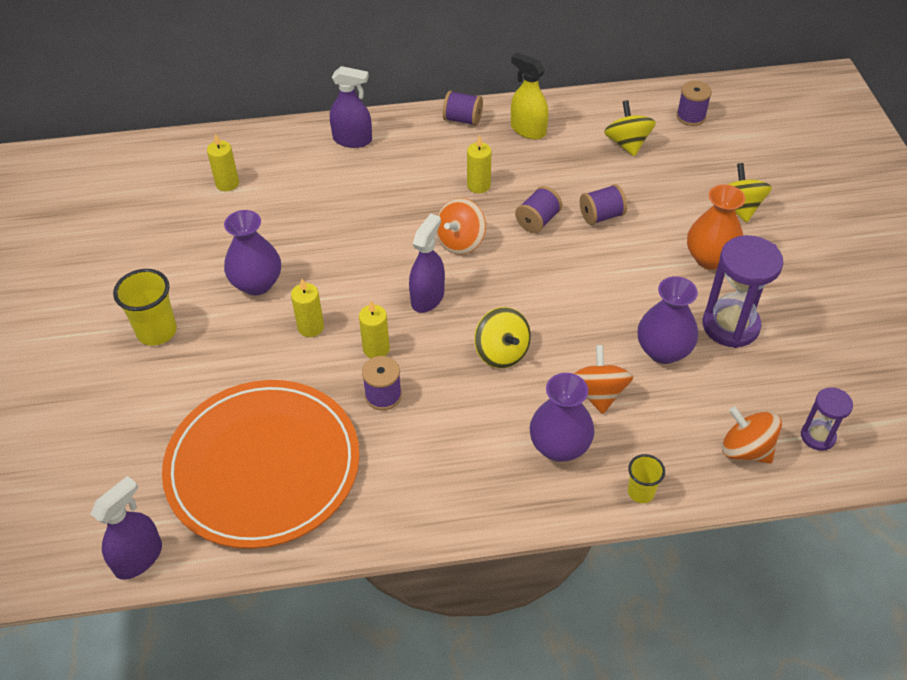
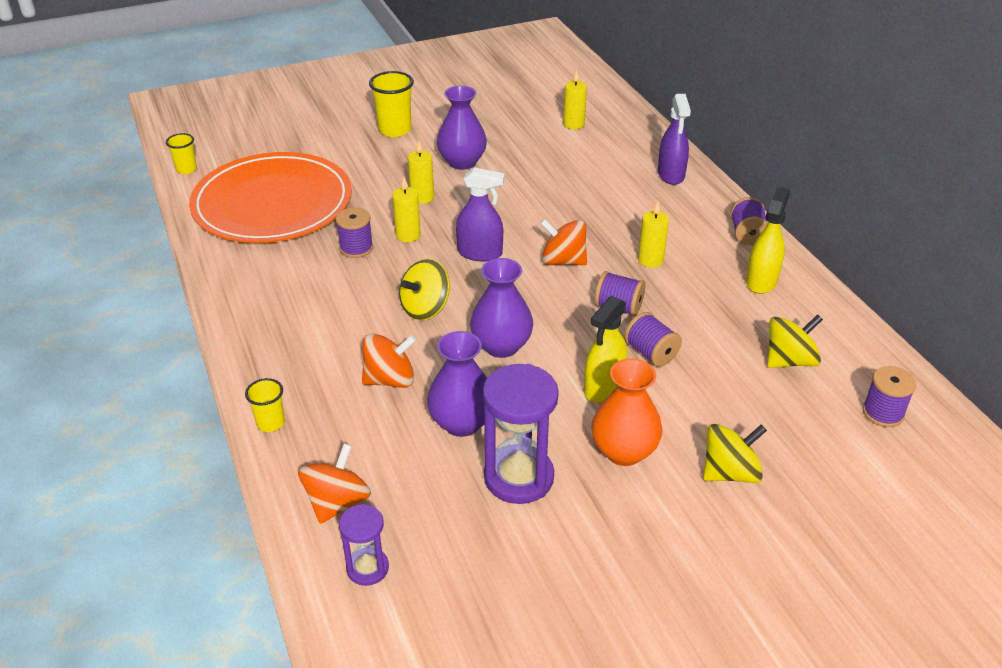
camera: 75 degrees right, 10 degrees down
purple spray bottle [91,476,162,580] -> yellow cup [166,133,197,174]
purple vase [530,373,595,462] -> purple vase moved to [470,258,533,358]
none -> yellow spray bottle [584,296,628,403]

